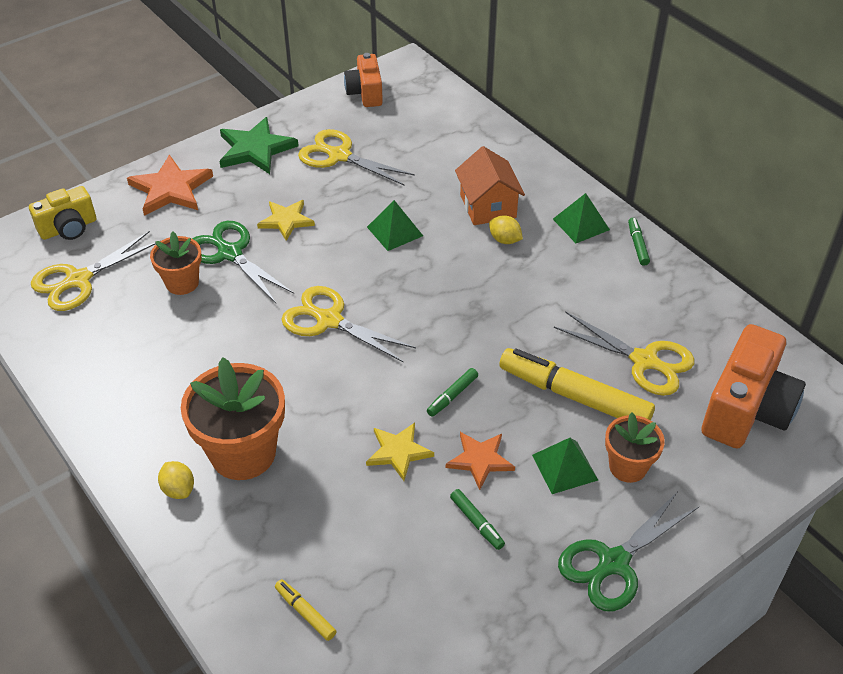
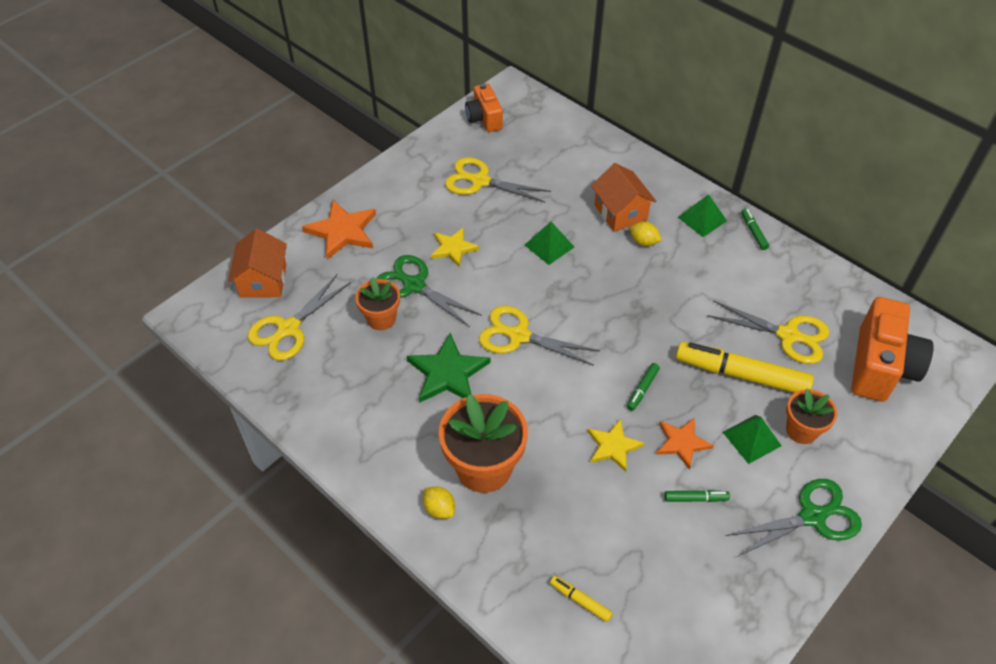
camera: 10 degrees left, 5 degrees up
yellow camera [29,186,96,240] -> orange house [228,229,287,298]
green star [219,117,299,174] -> green star moved to [407,333,491,403]
green marker [450,489,505,550] -> green marker turned 45 degrees counterclockwise [664,490,730,502]
green scissors [558,491,699,612] -> green scissors turned 150 degrees counterclockwise [726,479,862,557]

